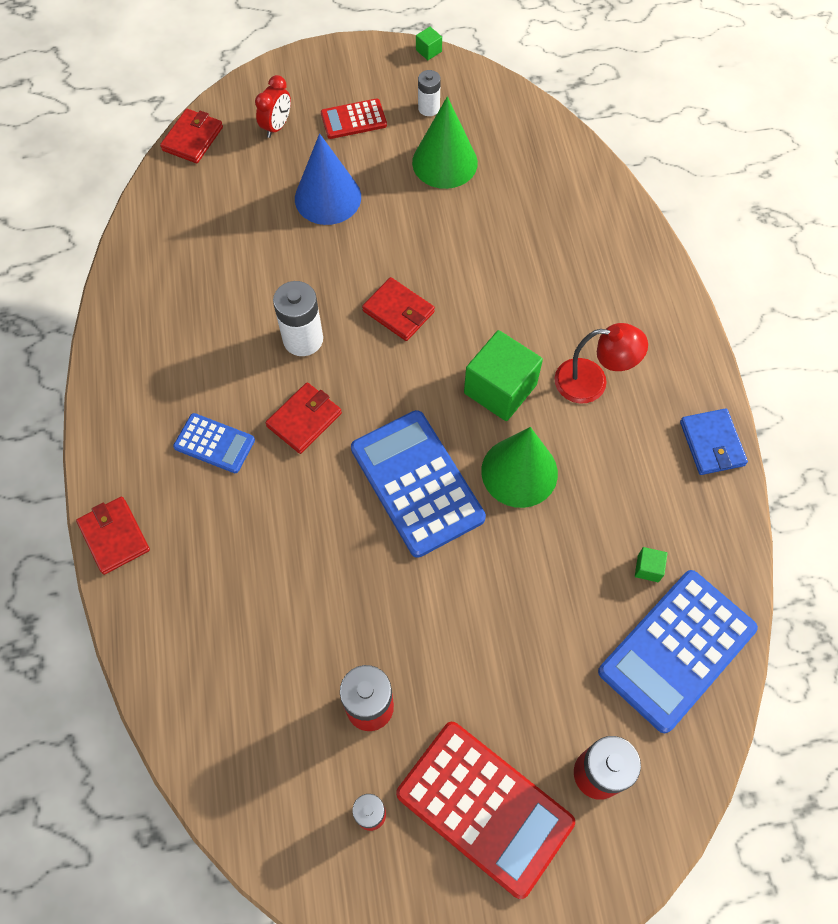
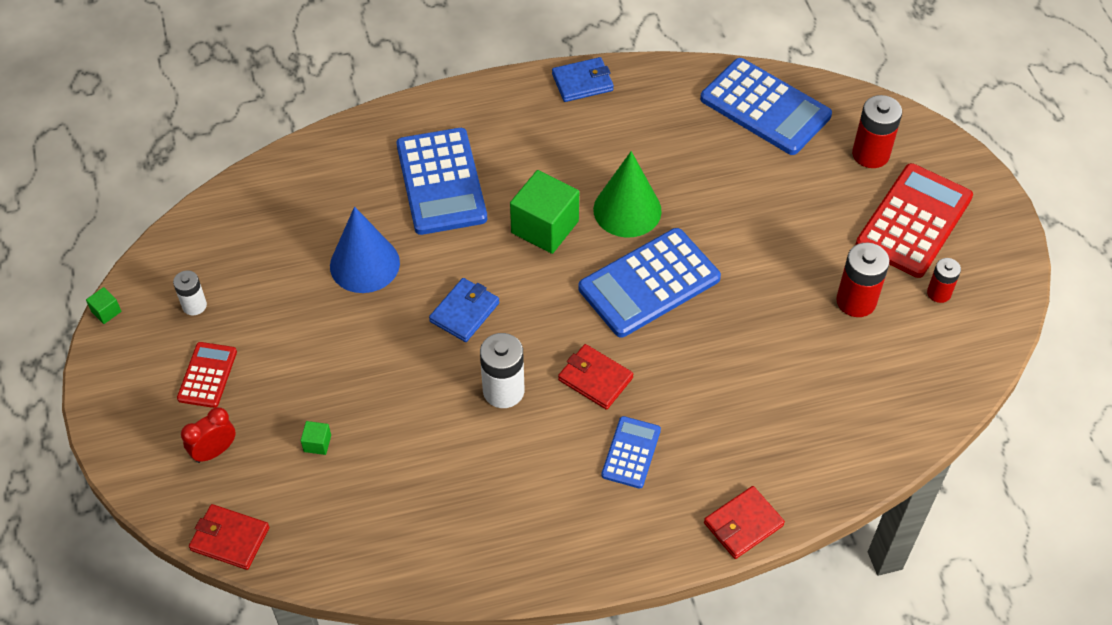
camera: 95 degrees left, 10 degrees down
red clock [255,75,291,138] -> red clock turned 60 degrees counterclockwise [181,407,236,463]
blue cone [295,134,361,225] -> blue cone moved to [330,207,400,293]
red calculator [321,99,387,139] -> red calculator turned 150 degrees counterclockwise [177,342,237,408]
red wallet [362,277,435,341] -> blue wallet [429,278,500,342]
green cone [412,97,478,189] -> none
red lamp [554,323,648,403] -> none
green cube [635,547,668,582] -> green cube moved to [301,421,331,455]
none -> blue calculator [397,128,487,235]

